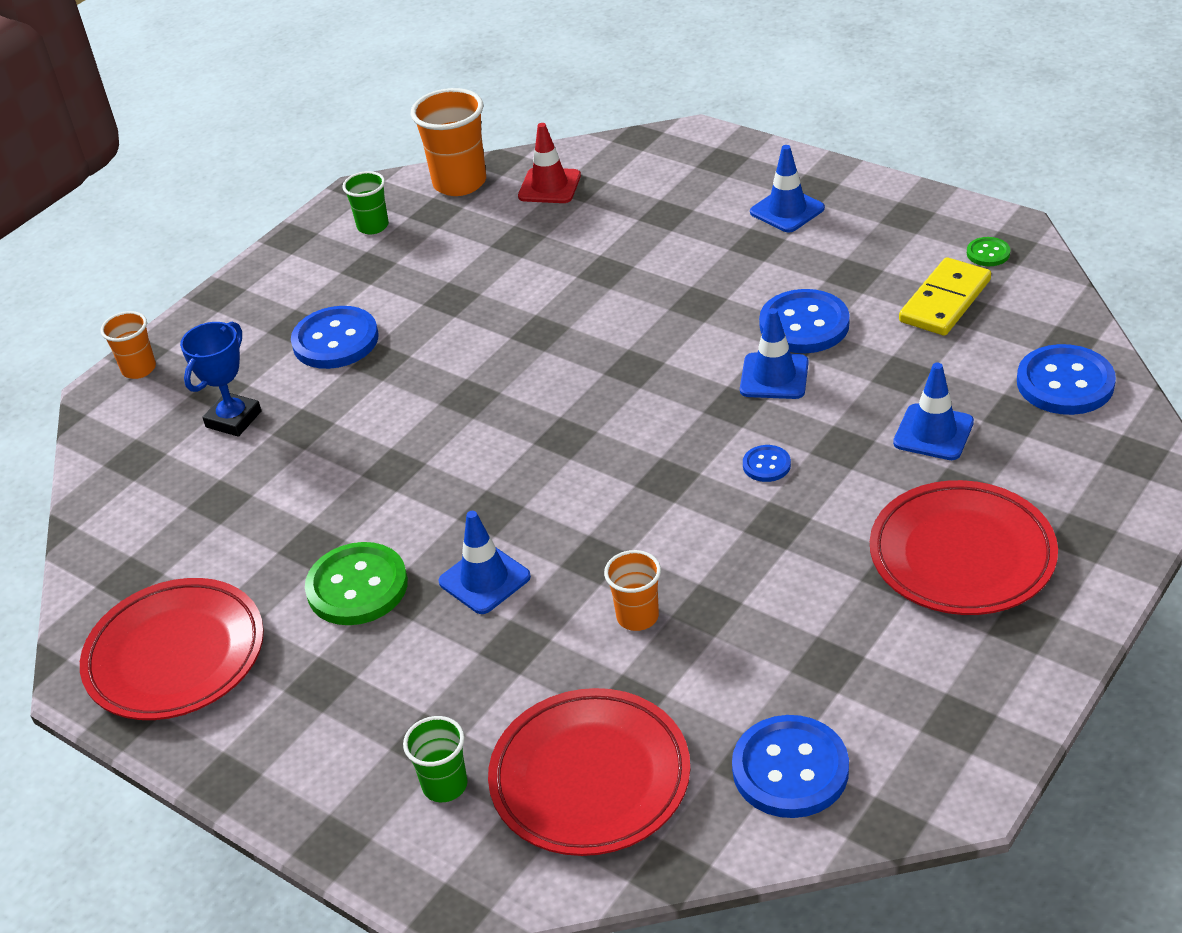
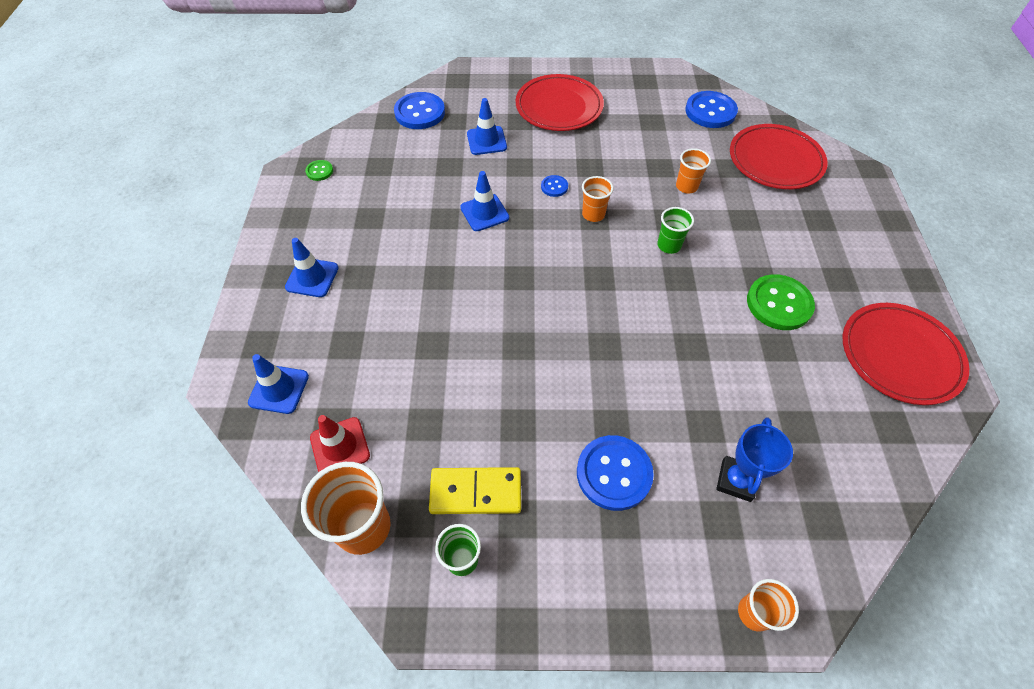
camera: 130 degrees left, 15 degrees up
blue trophy [180,322,262,437] -> blue trophy turned 60 degrees counterclockwise [716,417,793,502]
green cup [403,716,467,802] -> green cup moved to [657,207,694,254]
blue traffic cone [439,511,531,614] -> blue traffic cone moved to [248,354,309,414]
blue button [759,289,850,353] -> none
yellow domino [899,257,991,336] -> yellow domino moved to [429,467,521,514]
none -> orange cup [582,176,614,222]

